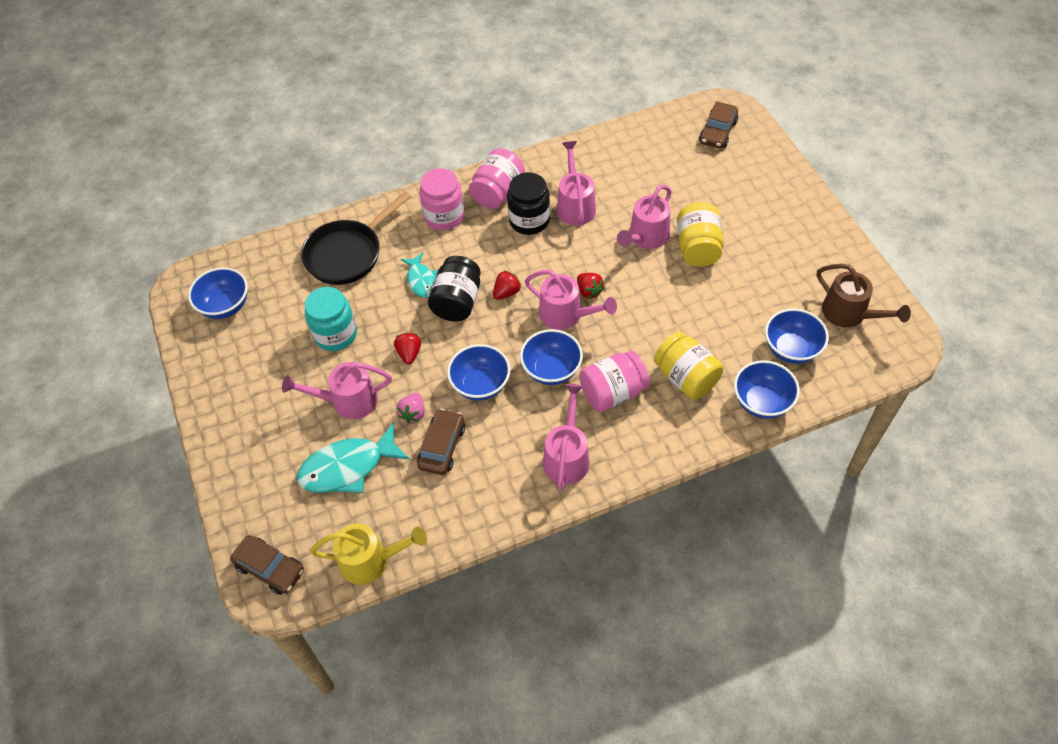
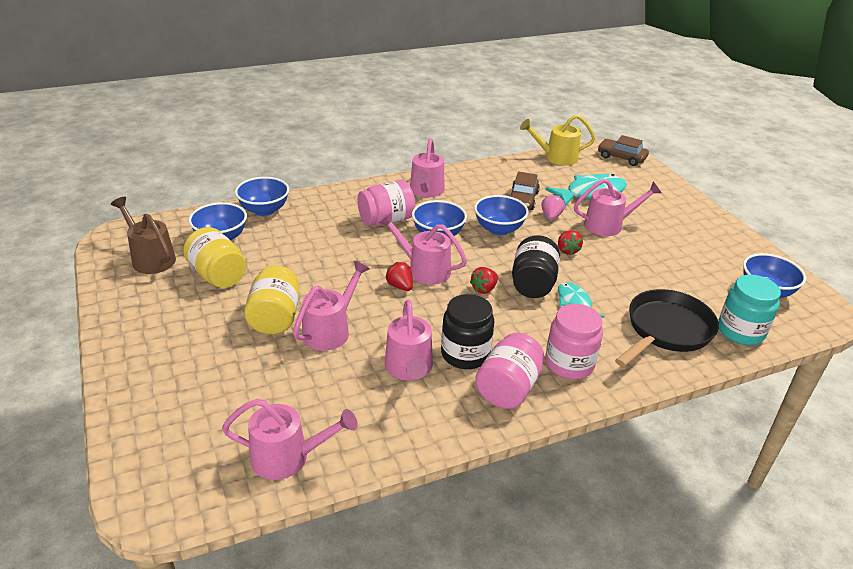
camera: 175 degrees right, 20 degrees down
turquoise jar [304,287,357,351] -> turquoise jar moved to [718,275,781,345]
yellow jar [654,332,724,399] -> yellow jar moved to [183,227,246,288]
brown car [699,101,738,148] -> none
none -> pink watering can [222,399,358,480]

